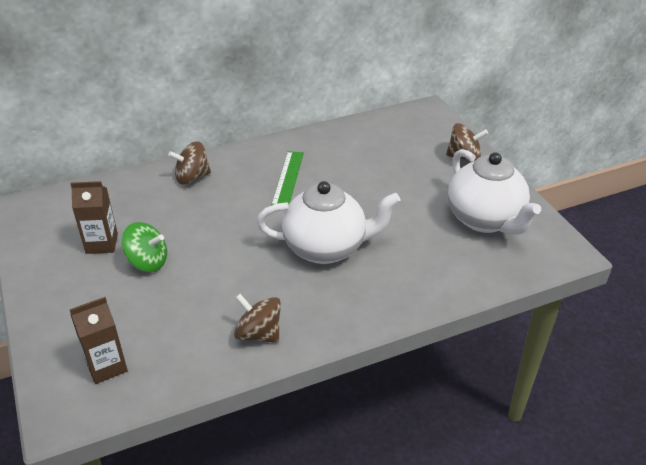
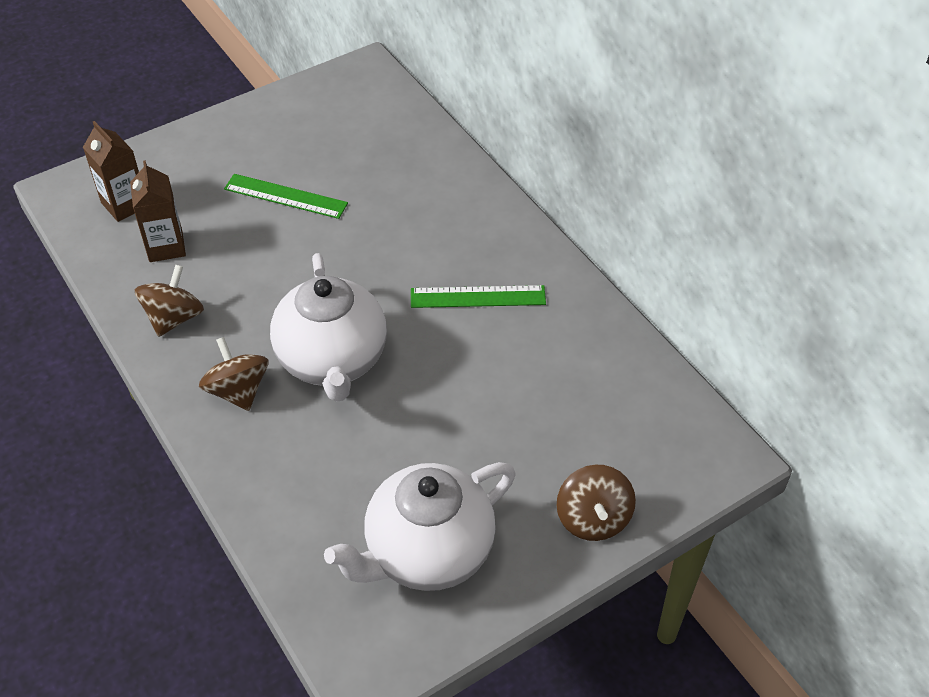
camera: 80 degrees right, 10 degrees up
brown carton [70,181,118,254] -> brown carton moved to [130,160,186,262]
green spinning top [122,222,167,272] -> green ruler [224,174,348,219]
brown spinning top [168,141,211,185] -> brown spinning top moved to [199,337,269,411]

